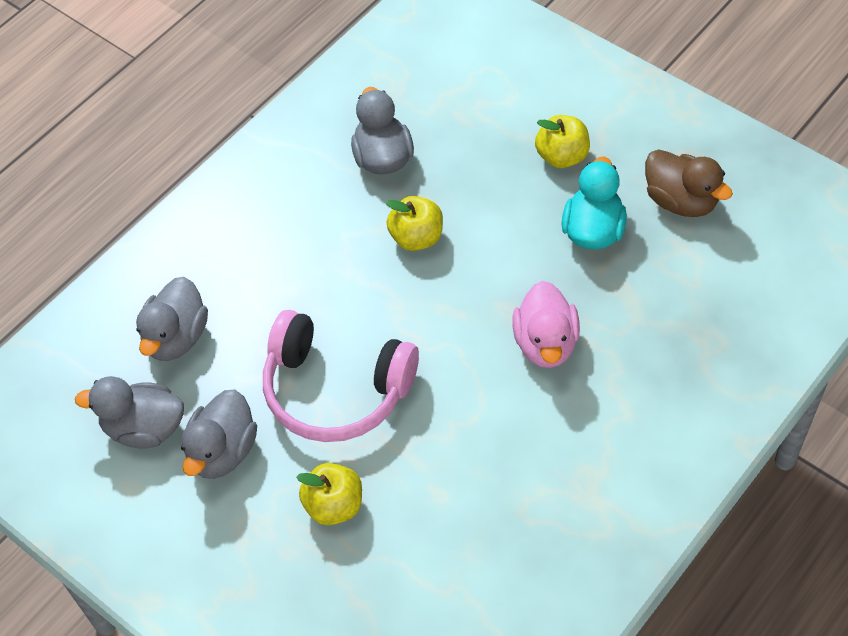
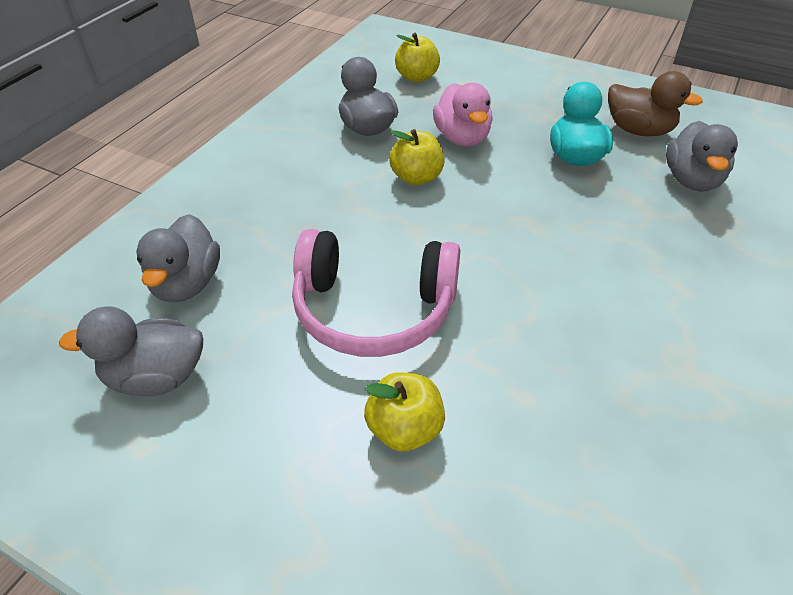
camera: 15 degrees left, 10 degrees down
grey duck [181,390,257,479] -> grey duck moved to [666,121,738,192]
pink duck [512,281,580,368] -> pink duck moved to [433,83,493,146]
yellow apple [535,115,590,168] -> yellow apple moved to [395,33,440,82]

